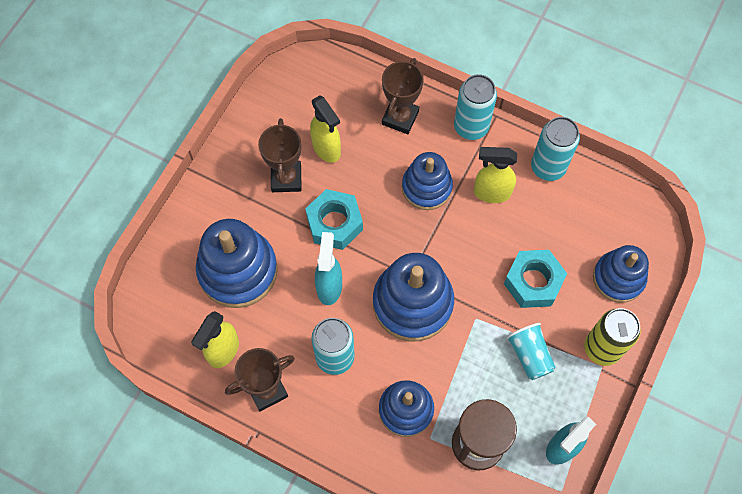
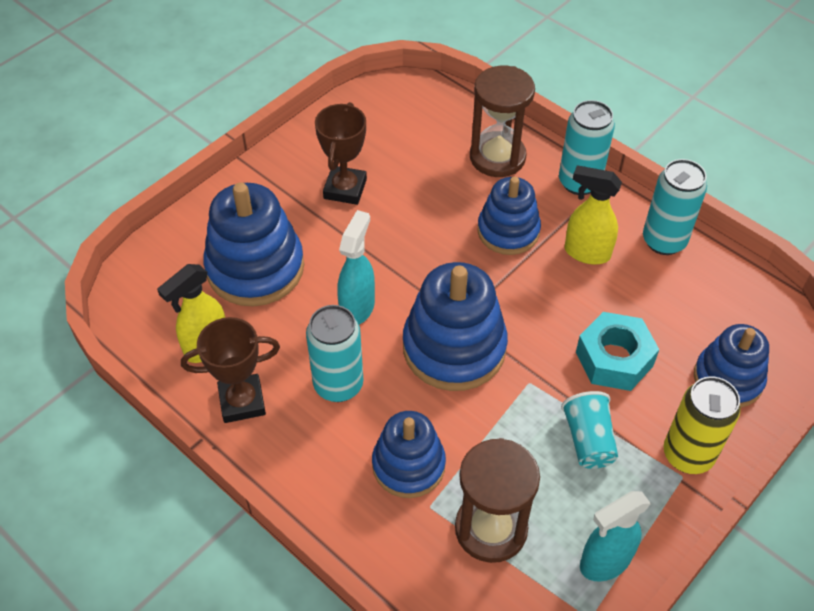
camera: 15 degrees right, 15 degrees down
turquoise nut [305,189,363,250] -> none
yellow spray bottle [310,95,341,163] -> none
brown trophy [382,58,424,134] -> brown hourglass [470,66,535,177]

